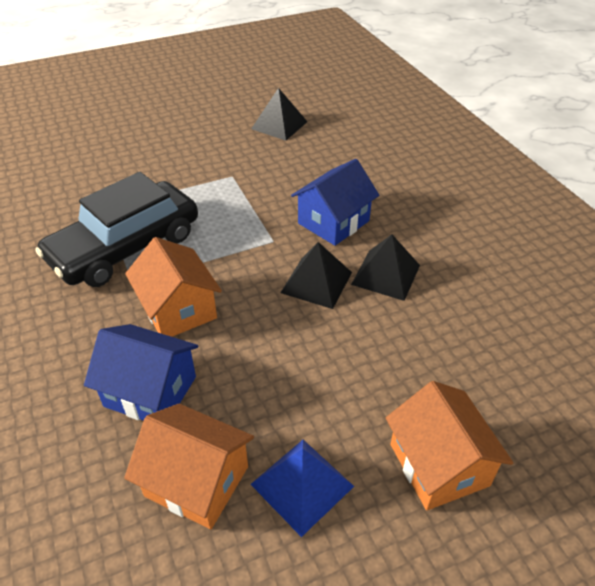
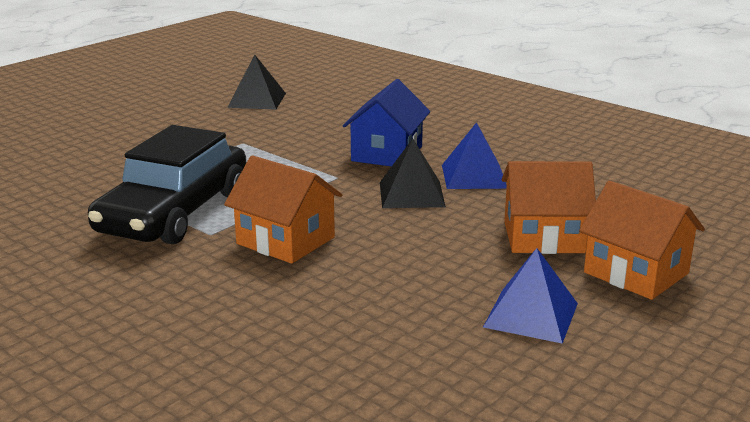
camera: 25 degrees left, 20 degrees down
blue house [84,324,198,421] -> none
orange house [124,404,254,530] -> orange house moved to [502,161,596,254]
black pyramid [351,234,420,301] -> blue pyramid [442,122,507,189]

